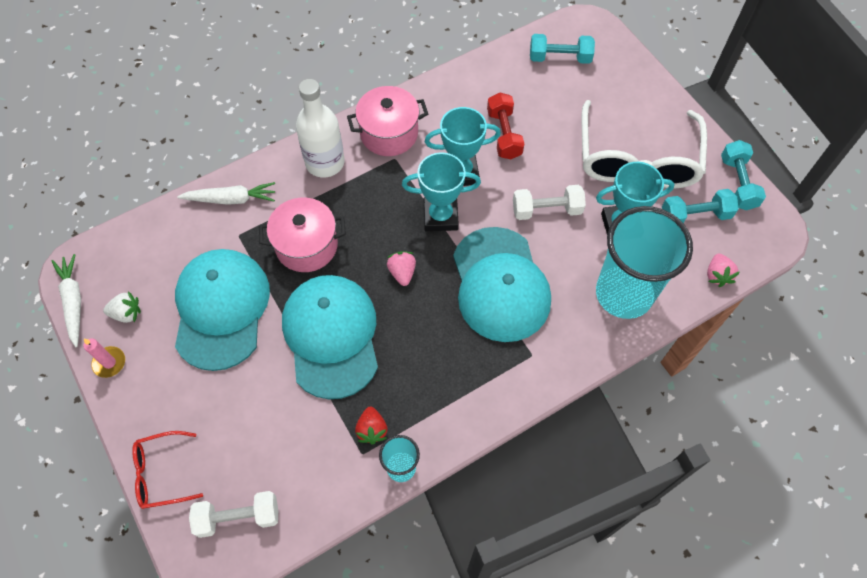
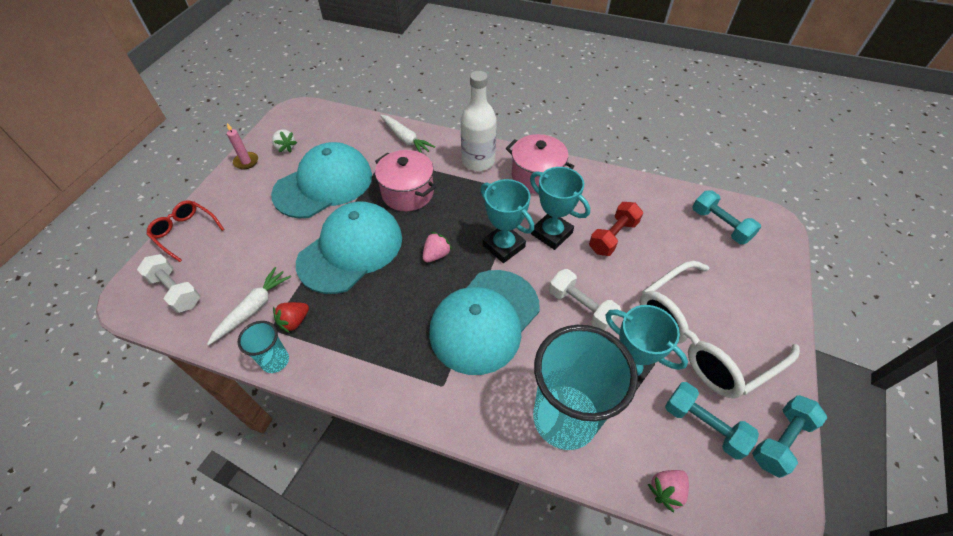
camera: 50 degrees right, 10 degrees down
white carrot [51,254,81,347] -> white carrot moved to [207,267,291,345]

